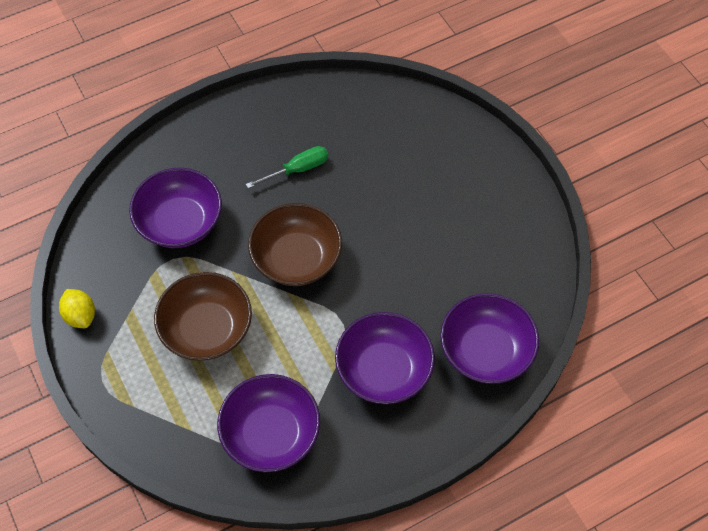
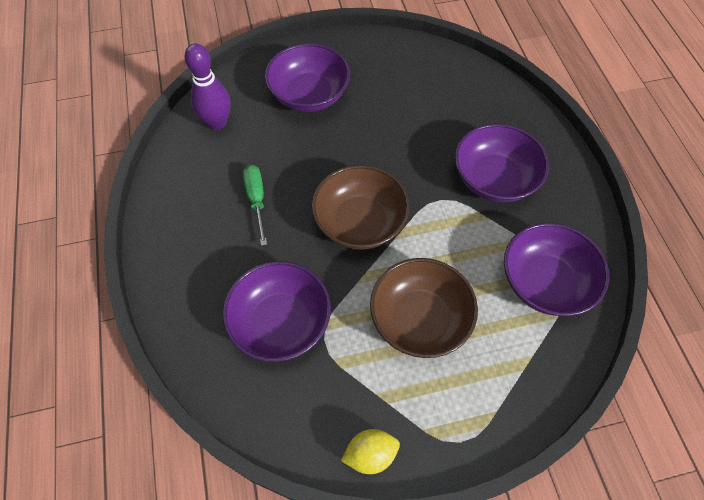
camera: 75 degrees left, 0 degrees up
purple bowl [440,293,539,384] -> purple bowl moved to [265,43,350,112]
none -> purple bowling pin [184,43,231,130]

